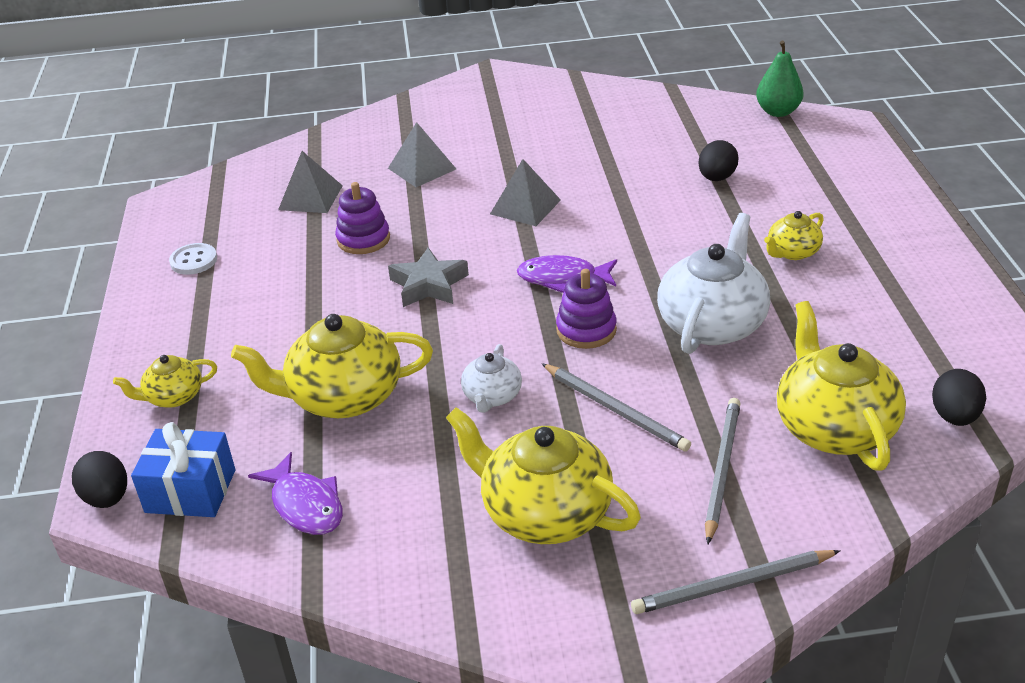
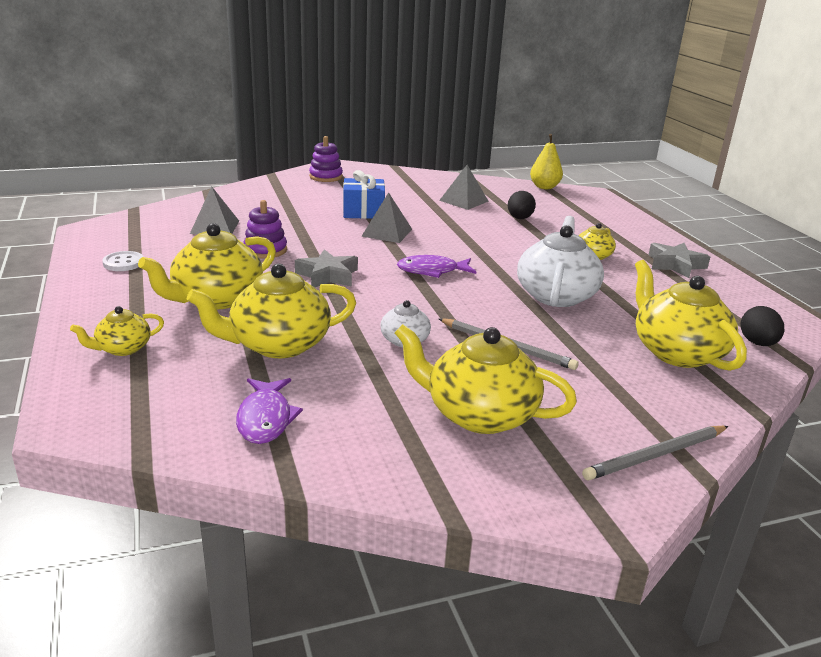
camera: 15 degrees left, 10 degrees down
black egg [72,451,127,508] -> none
blue gift [131,422,235,517] -> blue gift moved to [343,170,385,219]
purple fish [248,452,343,535] -> purple fish turned 45 degrees clockwise [236,378,303,444]
grey pyramid [388,122,456,187] -> grey pyramid moved to [439,165,489,210]
purple stacking toy [556,269,617,349] -> purple stacking toy moved to [309,136,343,182]
grey pencil [705,398,741,544] -> none
green pear [756,41,804,117] -> yellow pear [530,134,563,189]
none -> yellow teapot [138,223,276,310]
none -> grey star [649,243,710,278]

